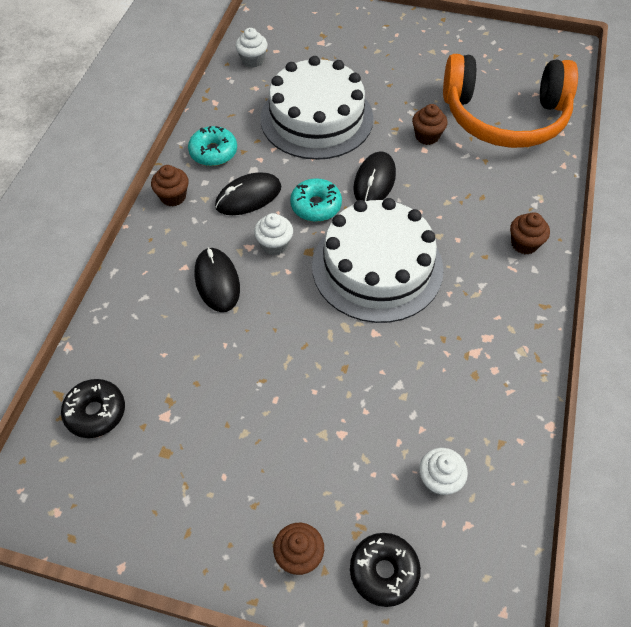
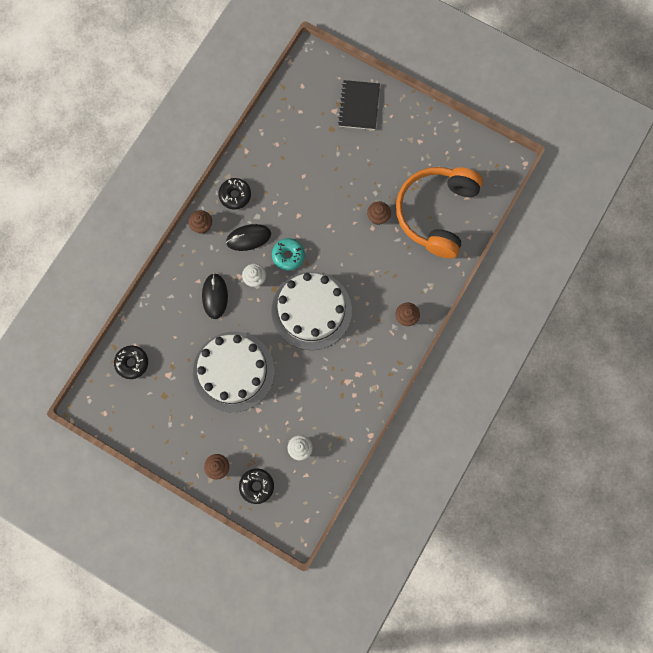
camera: 15 degrees right, 20 degrees up
turquoise donut [188,126,237,166] -> black donut [218,178,251,209]
white cupcake [235,28,268,68] -> none
white cake [260,56,374,160] -> white cake moved to [193,332,274,412]
black mouse [353,151,396,201] -> none
orange headphones [443,54,578,148] -> orange headphones turned 90 degrees clockwise [396,167,483,259]
none -> black notebook [338,80,380,130]

